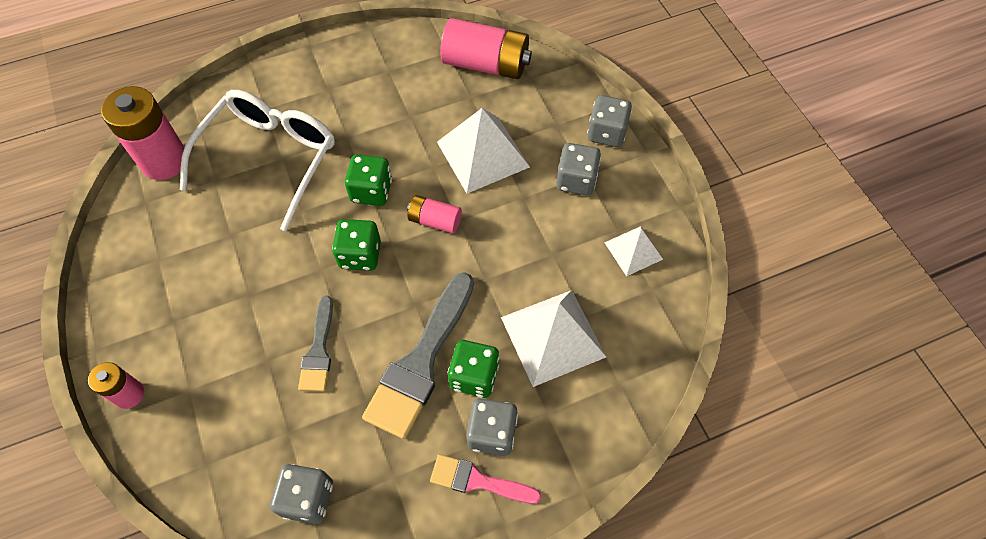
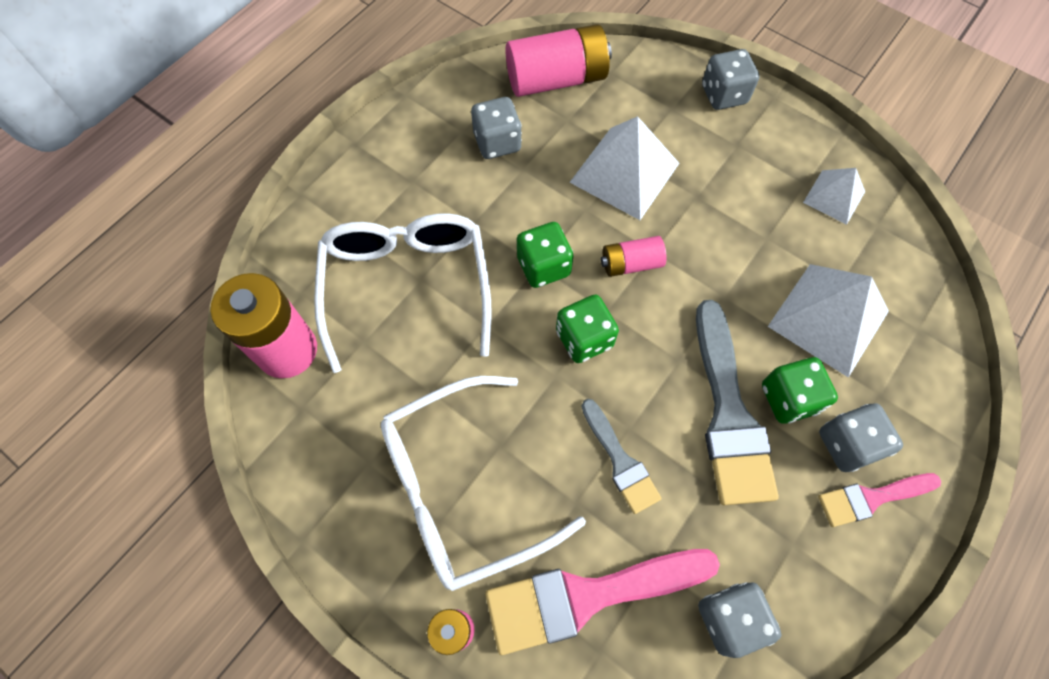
camera: 30 degrees left, 5 degrees up
grey dice [556,143,601,195] -> grey dice moved to [471,97,522,159]
none -> white glasses [381,376,586,591]
none -> pink brush [485,549,720,655]

